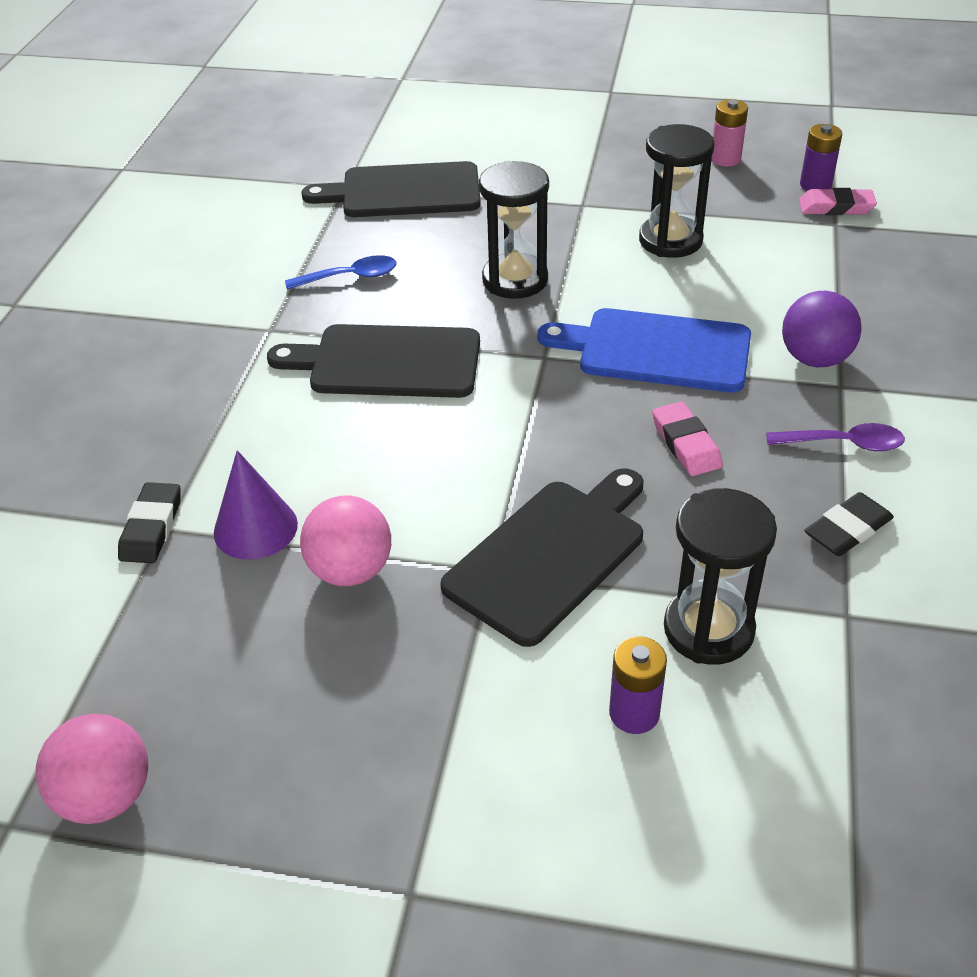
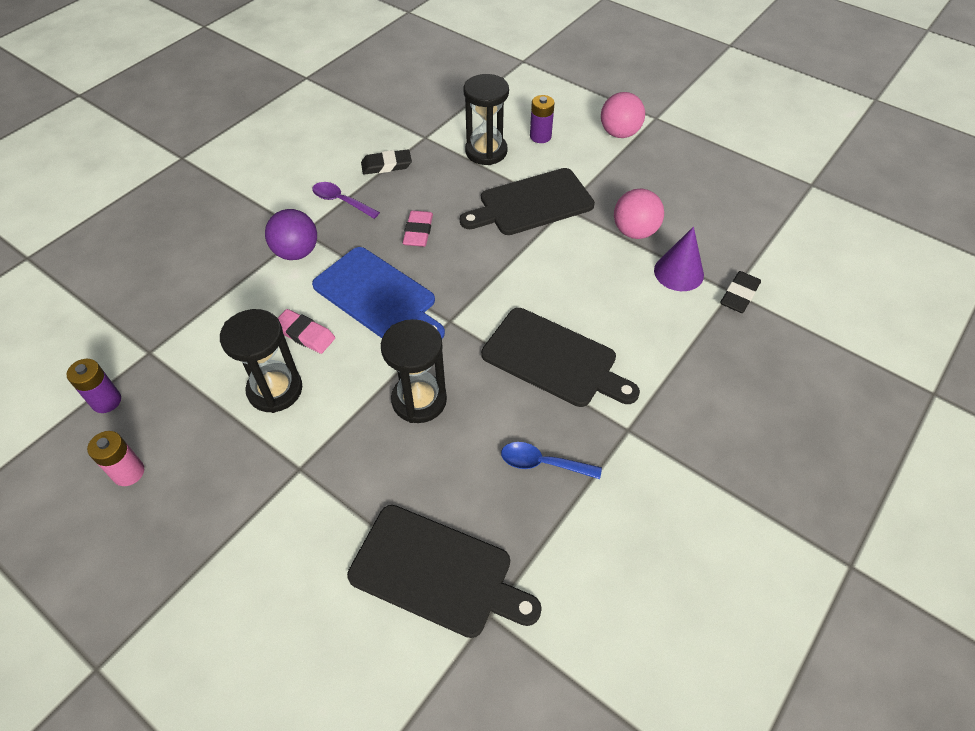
camera: 155 degrees left, 10 degrees up
pink ball [36,714,148,824] -> pink ball moved to [601,92,645,138]
pink eraser [799,188,877,215] -> pink eraser moved to [278,309,335,354]

